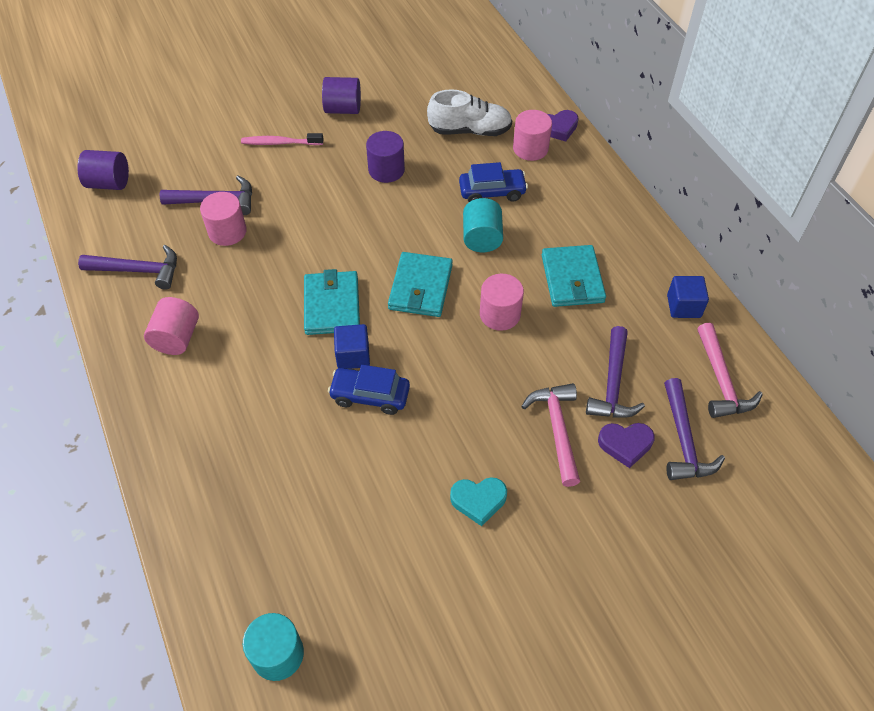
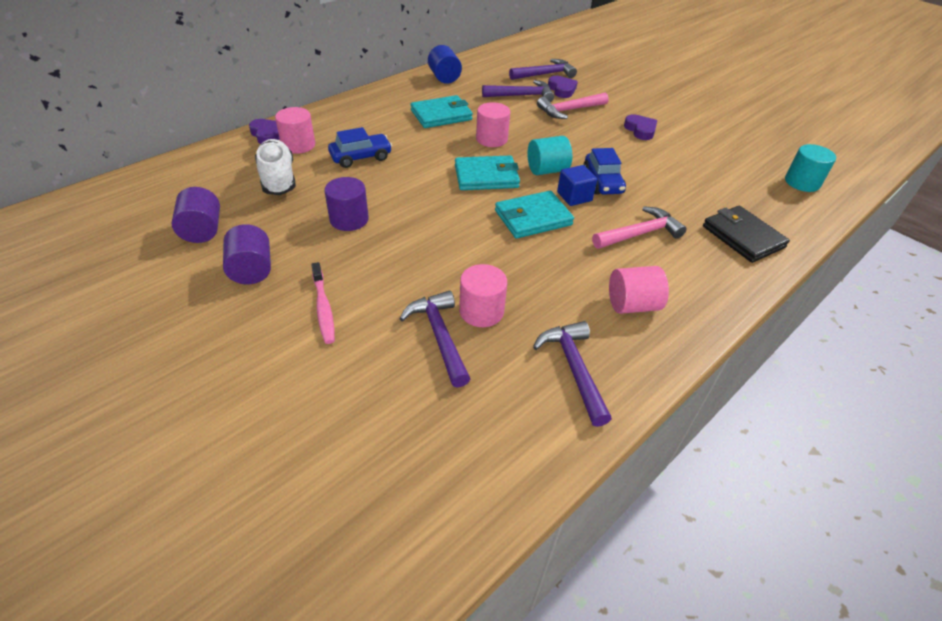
camera: 110 degrees left, 10 degrees down
purple cylinder [77,150,129,190] -> purple cylinder moved to [172,187,220,243]
turquoise heart [450,477,507,526] -> purple heart [624,114,657,140]
blue car [459,162,528,202] -> blue car turned 90 degrees clockwise [328,127,392,168]
turquoise cylinder [463,198,503,252] -> turquoise cylinder moved to [527,136,572,175]
blue cube [667,276,709,318] -> blue cylinder [428,45,462,84]
pink hammer [697,323,763,418] -> pink hammer moved to [592,206,687,249]
none -> black wallet [703,206,790,263]

